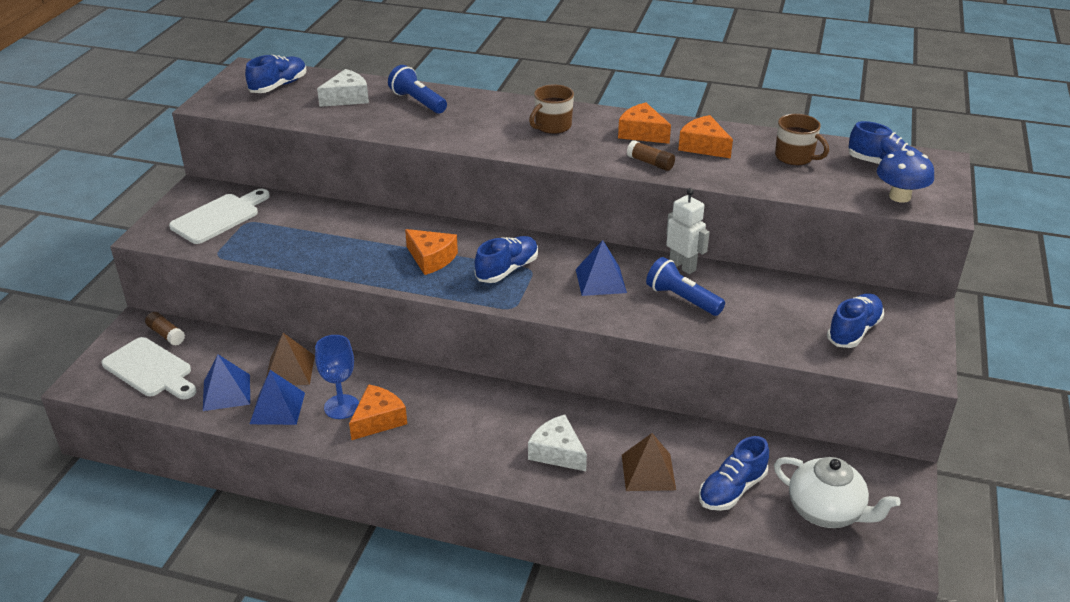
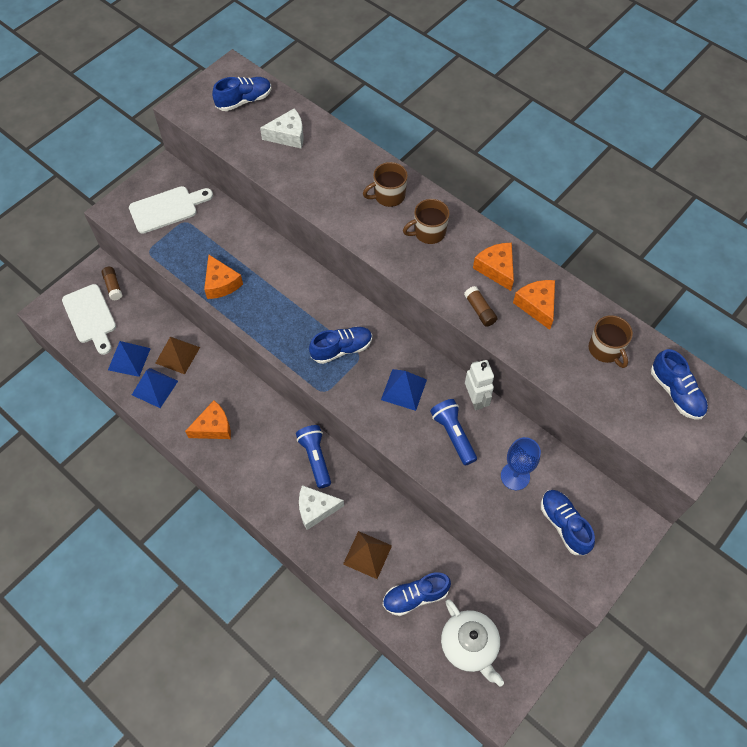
camera: 25 degrees right, 25 degrees up
blue goblet [315,335,359,419] -> blue goblet moved to [501,437,541,490]
blue flashlight [388,65,447,114] -> blue flashlight moved to [296,425,331,488]
orange cheese [405,229,458,275] -> orange cheese moved to [204,255,243,299]
white cheese [528,415,587,471] -> white cheese turned 75 degrees counterclockwise [299,485,344,530]
blue shoe [827,293,884,348] -> blue shoe turned 90 degrees counterclockwise [541,490,595,555]
blue mushroom [877,148,934,203] -> none
none -> brown mug [363,162,408,207]

